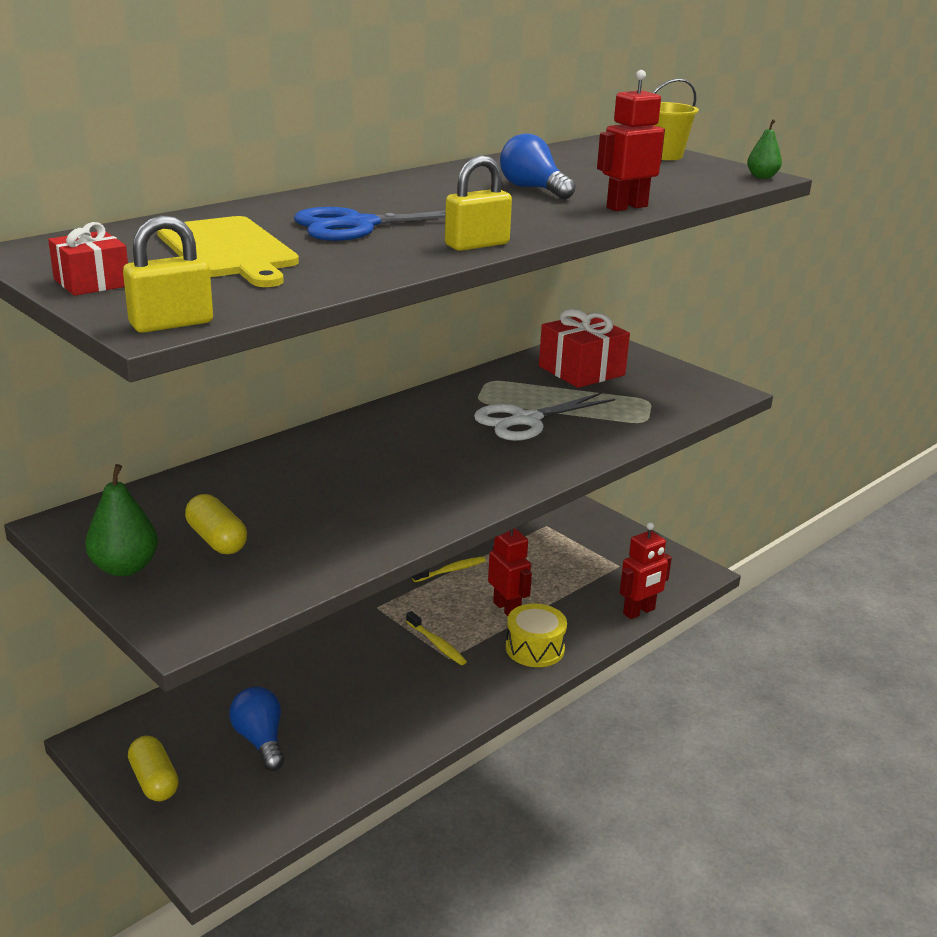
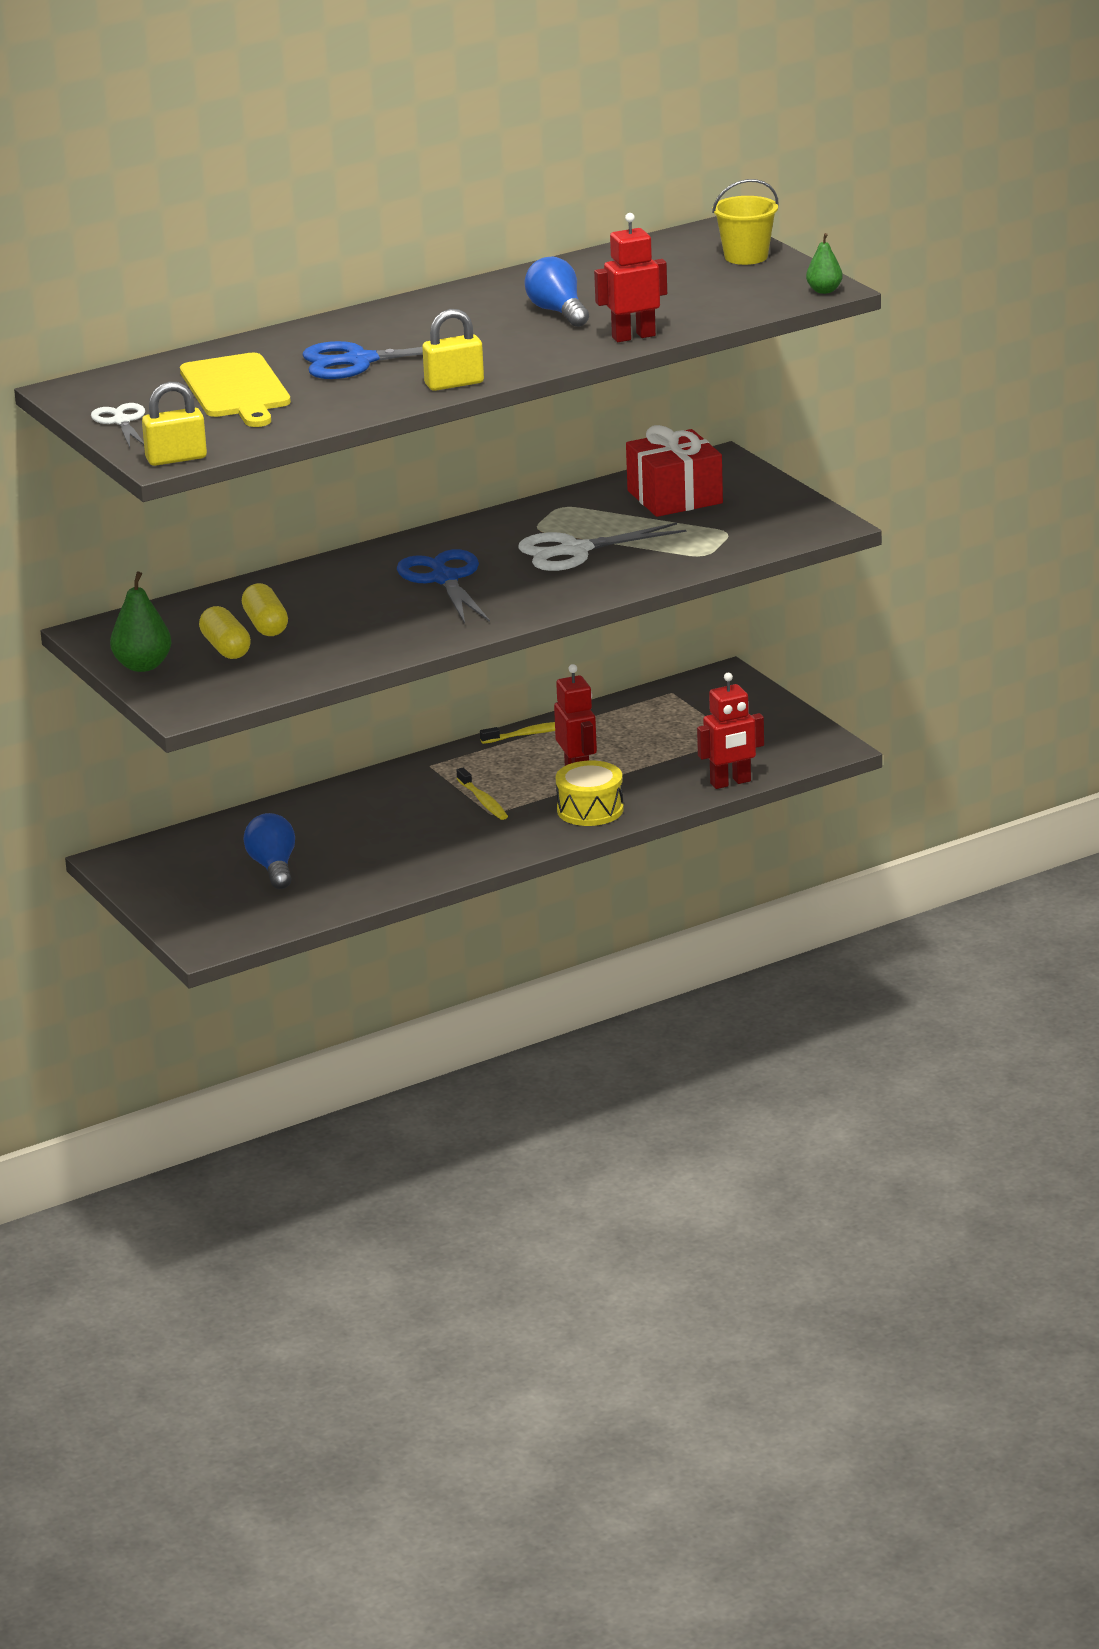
camera: 15 degrees right, 0 degrees up
red gift [48,222,128,296] -> white scissors [91,403,145,448]
yellow capsule [128,736,179,801] -> yellow capsule moved to [242,583,288,636]
none -> blue scissors [397,549,490,624]

